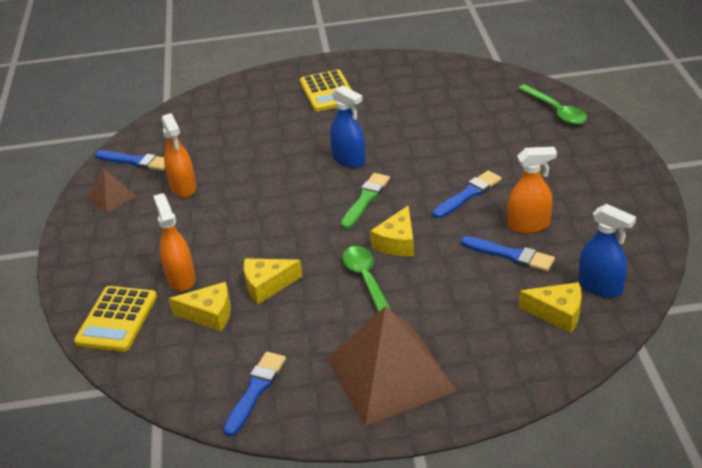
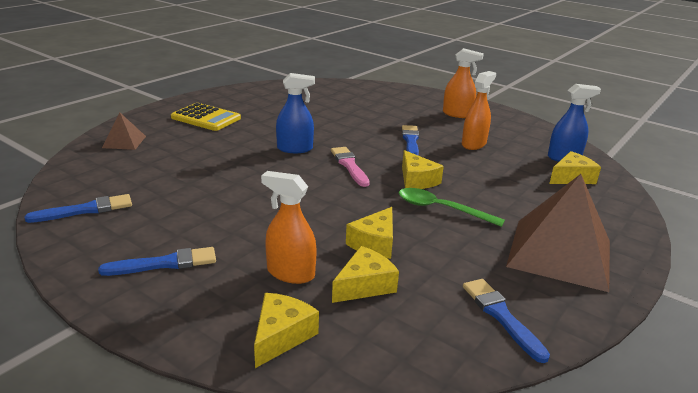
camera: 50 degrees left, 10 degrees down
yellow calculator [74,286,157,352] -> yellow cheese [254,293,319,368]
brown pyramid [87,169,137,213] -> brown pyramid moved to [102,113,146,150]
orange spray bottle [162,113,196,197] -> orange spray bottle moved to [443,48,484,118]
green brush [341,173,390,229] -> pink brush [331,147,370,187]
blue brush [461,236,555,272] -> blue brush moved to [98,247,216,276]
green spoon [518,84,588,125] -> none

